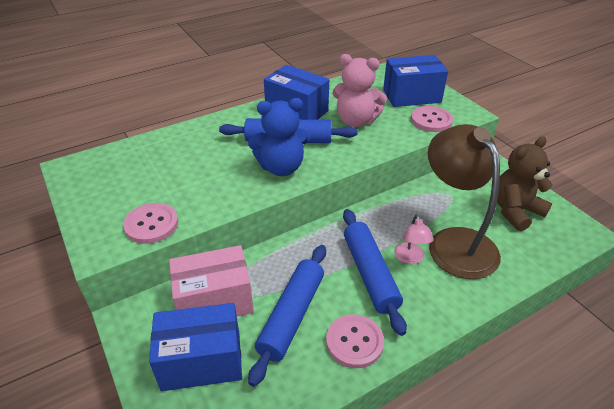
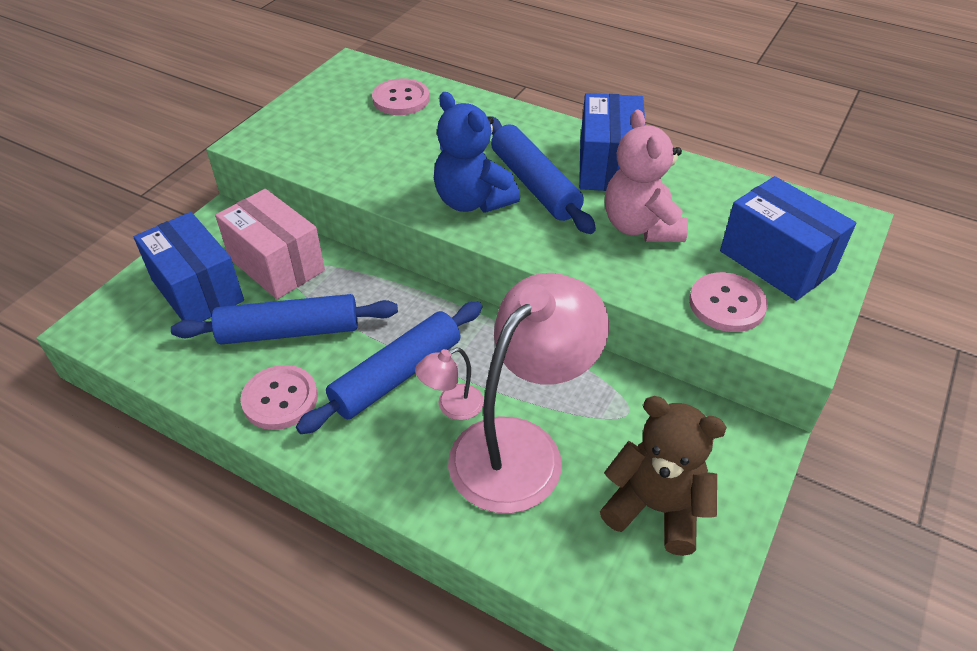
camera: 60 degrees right, 5 degrees up
pink button [123,203,178,244] -> pink button moved to [372,78,430,115]
brown lamp [428,124,501,279] -> pink lamp [448,273,609,513]

